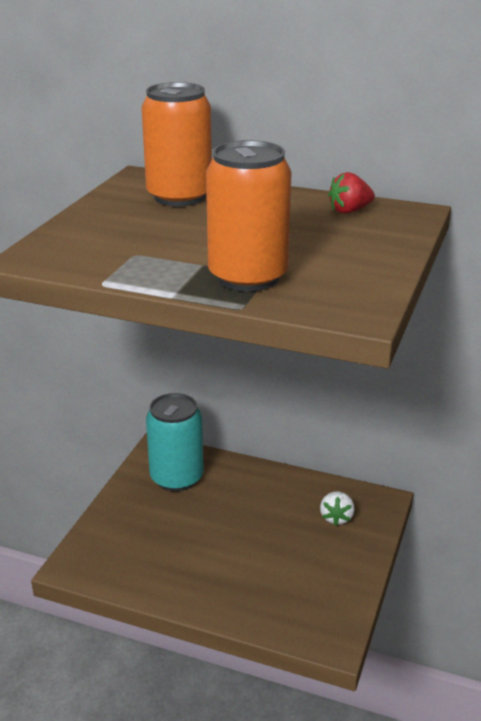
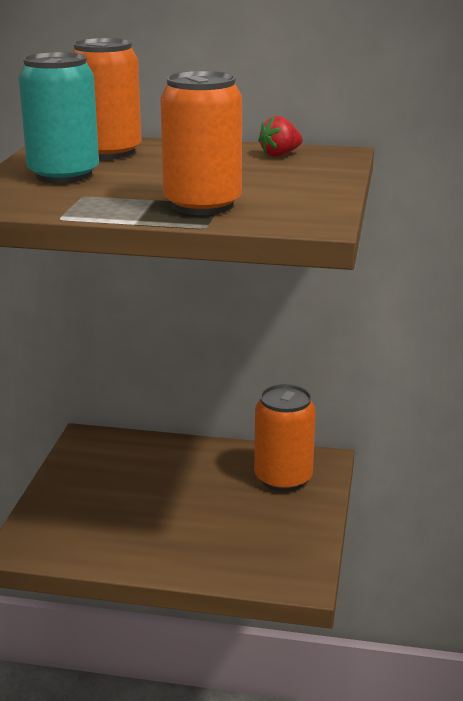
camera: 10 degrees left, 5 degrees down
turquoise can [146,393,204,492] -> turquoise can moved to [18,52,99,184]
white strawberry [320,491,355,526] -> orange can [254,384,316,492]

